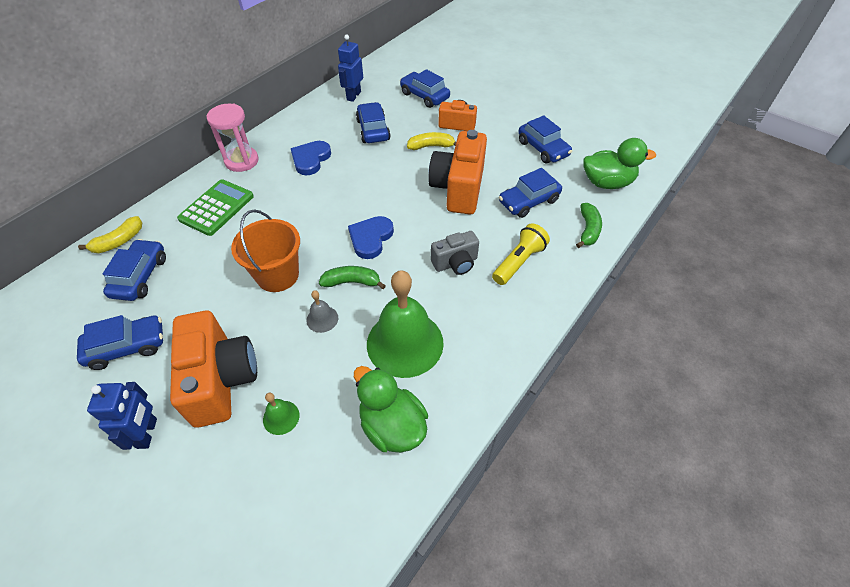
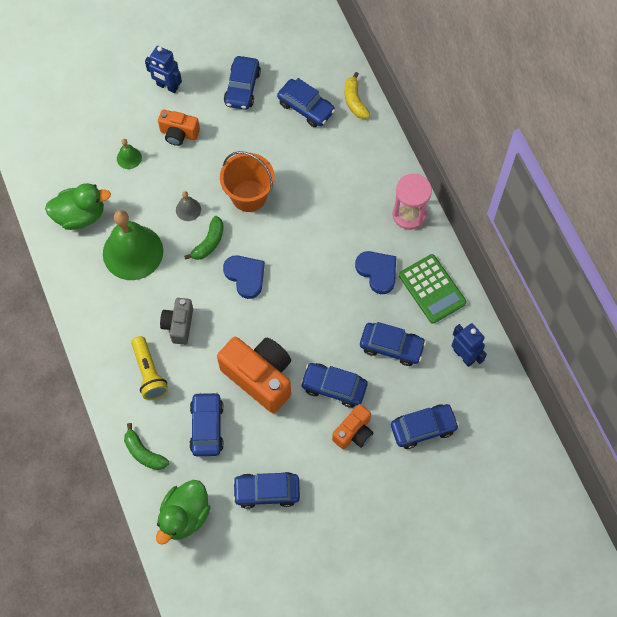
camera: 120 degrees right, 15 degrees up
orange camera [170,310,257,428] -> orange camera [158,109,200,146], size x0.56
green calculator [177,179,254,236] -> green calculator moved to [399,254,467,324]
yellow banana [407,132,456,150] -> blue car [300,363,367,408]

